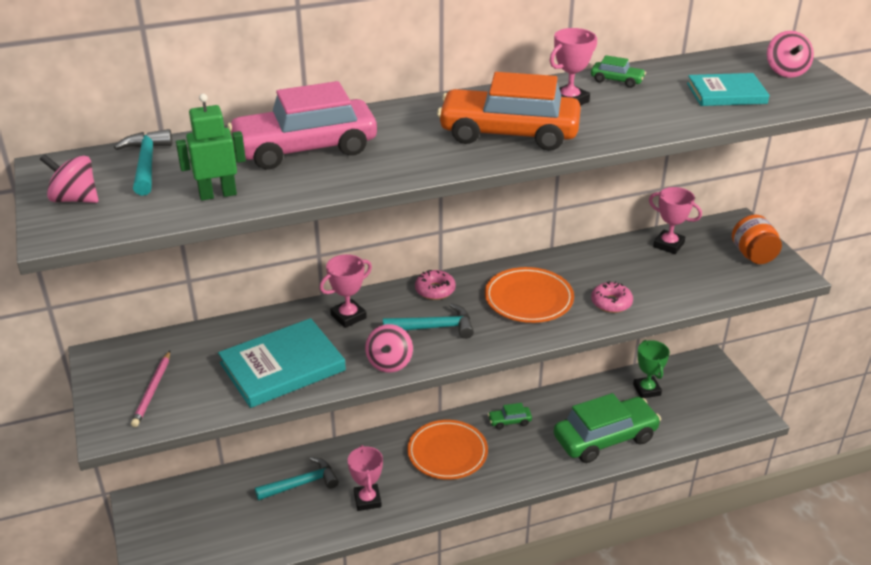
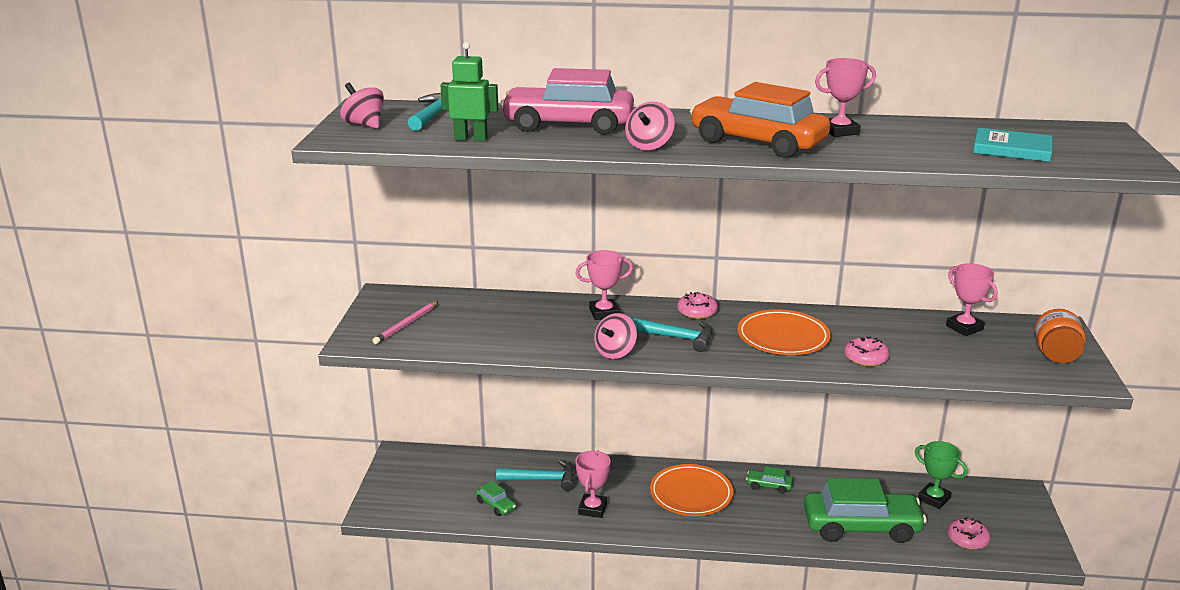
camera: 25 degrees right, 10 degrees down
turquoise book [218,318,346,408] -> none
green car [591,55,646,88] -> green car moved to [476,481,516,516]
green trophy [633,340,670,398] -> green trophy turned 60 degrees counterclockwise [915,441,967,509]
pink spinning top [767,31,814,78] -> pink spinning top moved to [625,102,675,150]
none -> pink donut [947,517,990,550]

